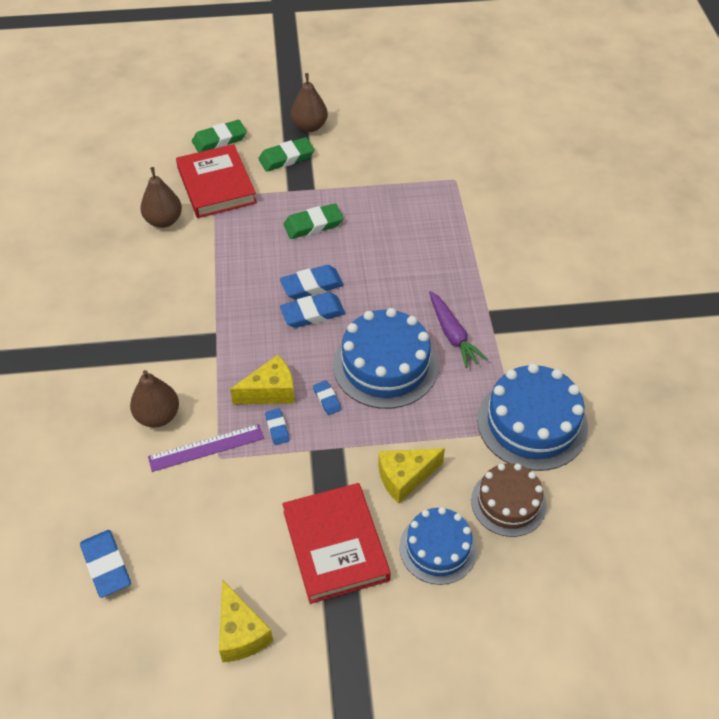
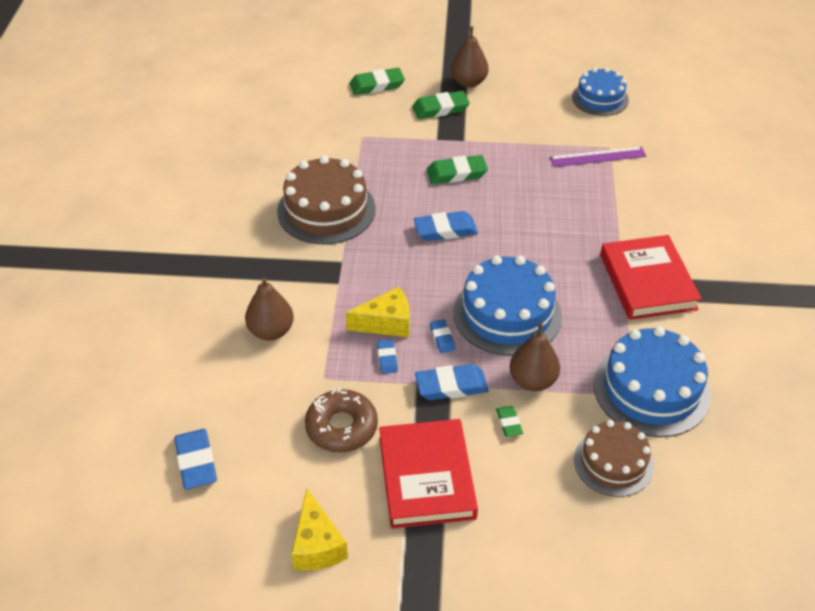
camera: 10 degrees right, 5 degrees down
brown pear [140,167,182,228] -> brown pear moved to [509,322,560,391]
purple ruler [148,424,264,472] -> purple ruler moved to [550,146,646,167]
red book [176,144,257,218] -> red book moved to [600,235,702,320]
blue eraser [280,292,345,328] -> blue eraser moved to [415,364,489,400]
yellow cheese [378,448,445,504] -> green eraser [496,406,523,437]
blue cake [399,507,477,585] -> blue cake moved to [572,68,629,116]
purple carrot [429,291,488,368] -> none
none -> brown cake [277,155,376,244]
none -> brown donut [305,388,378,453]

